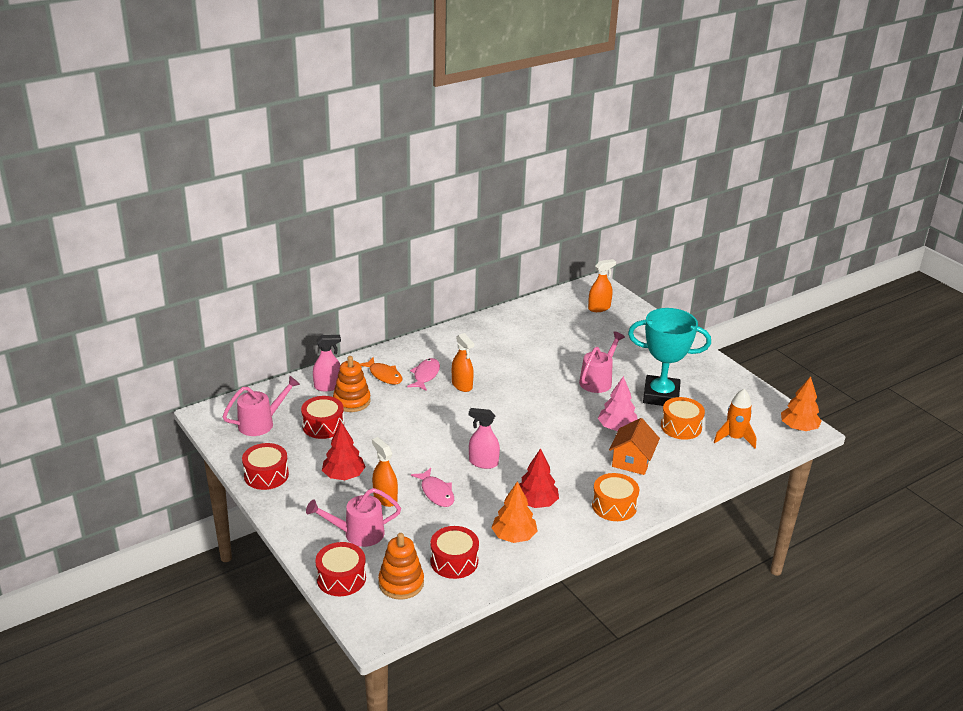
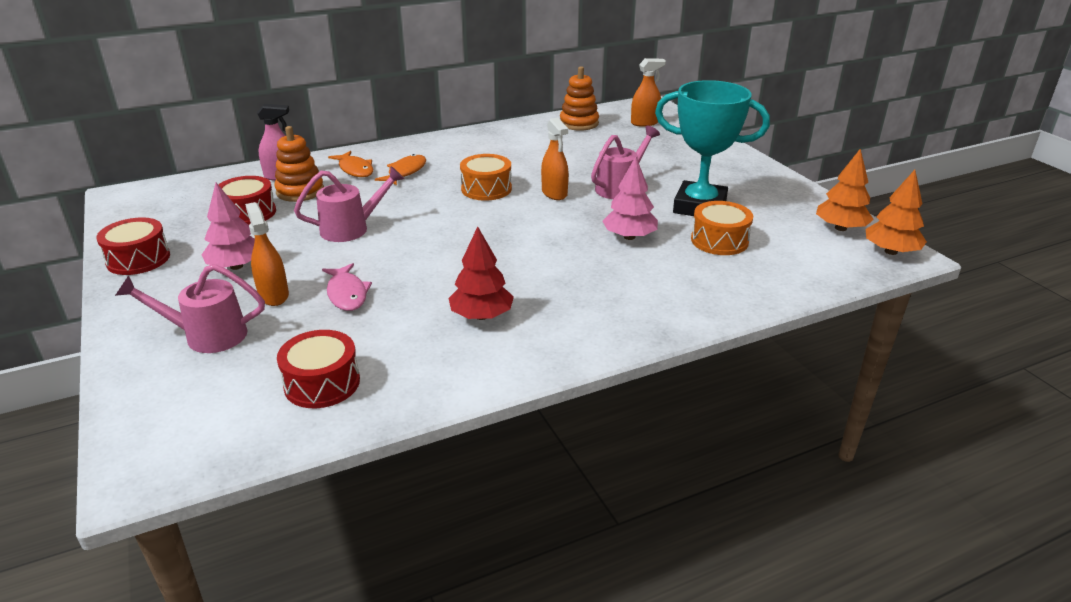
camera: 10 degrees right, 0 degrees up
pink watering can [222,376,300,436] -> pink watering can moved to [294,166,404,242]
red drum [315,542,366,596] -> none
red tree [322,422,365,480] -> pink tree [201,183,255,270]
orange stacking toy [378,533,424,600] -> orange stacking toy moved to [560,66,599,131]
pink fish [407,358,440,391] -> orange fish [375,154,426,185]
orange spray bottle [452,333,474,392] -> orange spray bottle moved to [541,118,569,200]
pink spray bottle [469,408,500,469] -> none
orange tree [491,481,538,543] -> orange tree moved to [816,149,874,231]
orange drum [592,473,639,521] -> orange drum moved to [460,154,512,201]
orange house [609,418,660,475] -> none
orange rocket [714,389,757,448] -> none

